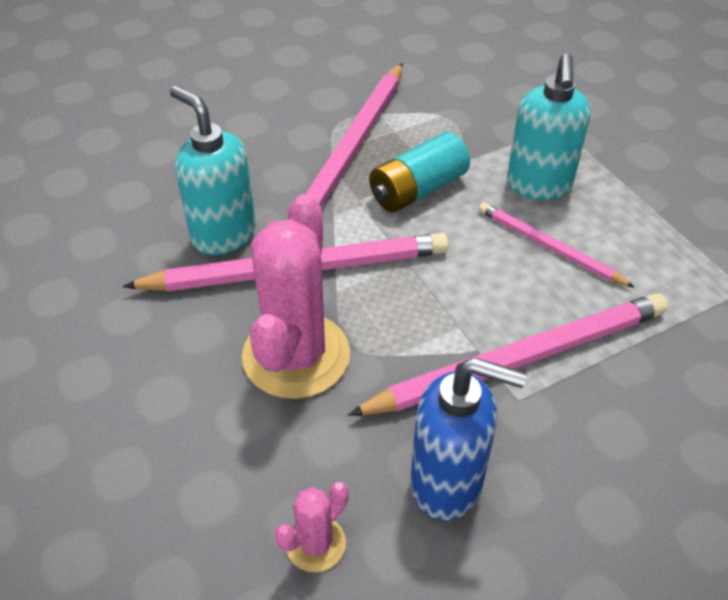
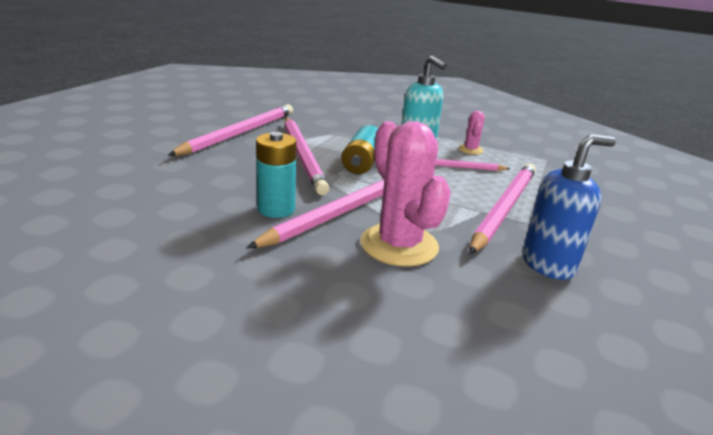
camera: 40 degrees left, 20 degrees down
turquoise soap dispenser [170,86,256,255] -> turquoise battery [256,132,296,218]
pink cactus [275,482,349,572] -> pink cactus moved to [459,111,485,155]
none -> pink pencil [168,104,293,156]

